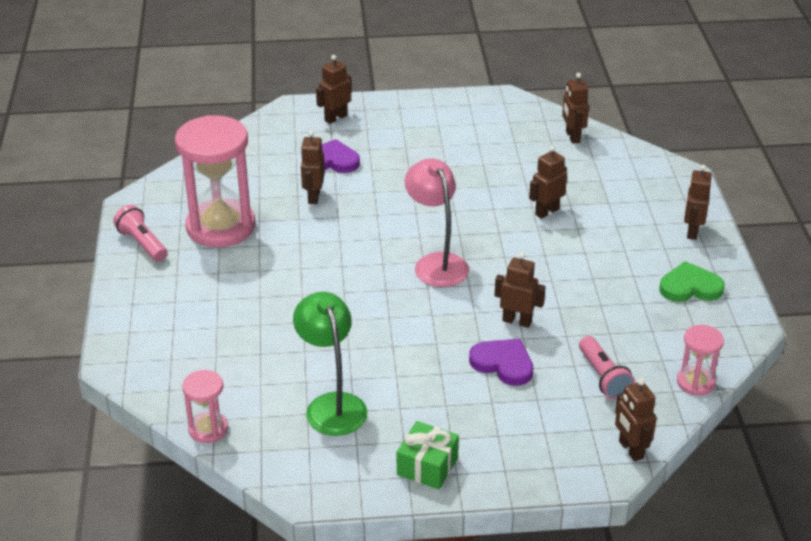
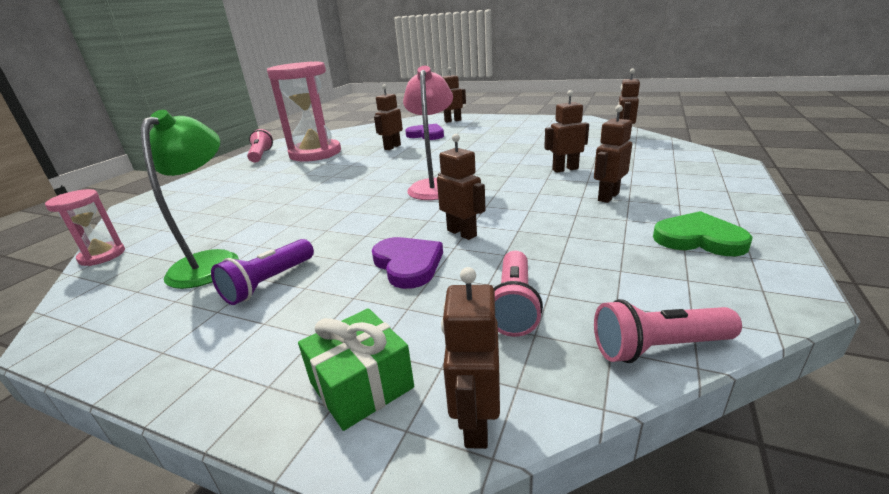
camera: 30 degrees right, 10 degrees down
green gift [397,421,459,489] -> green gift moved to [298,308,414,431]
pink hourglass [677,325,724,396] -> pink flashlight [594,299,742,363]
brown robot [684,165,712,240] -> brown robot moved to [594,105,632,203]
none -> purple flashlight [211,239,314,305]

